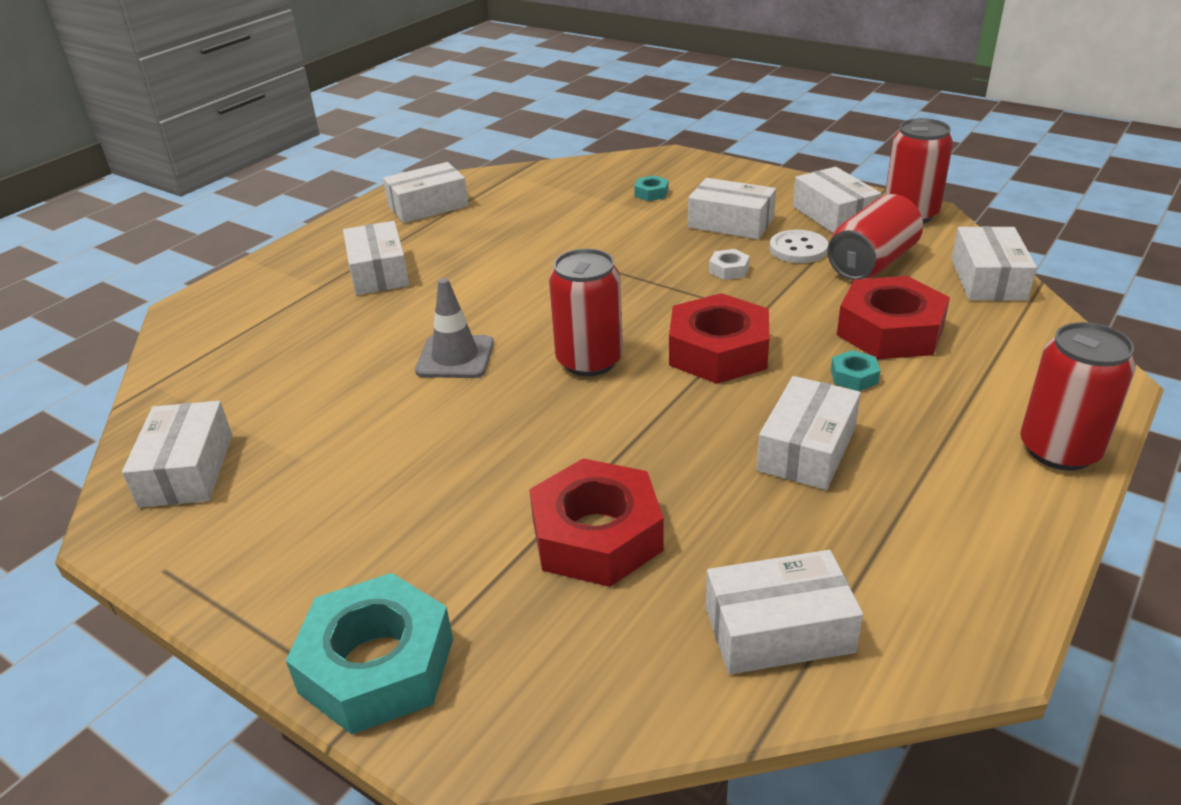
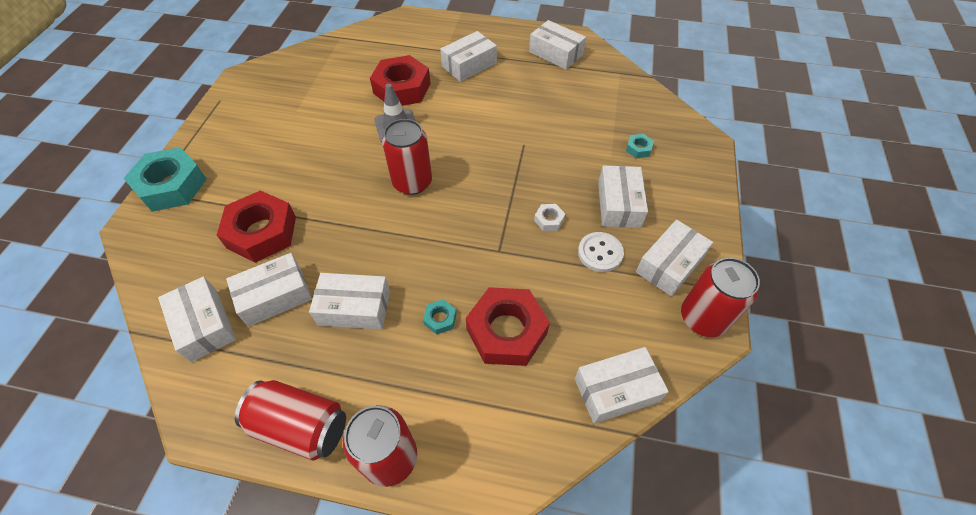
camera: 65 degrees right, 20 degrees up
white box [122,401,232,508] -> white box moved to [226,253,312,327]
red nut [669,293,769,384] -> red nut moved to [370,55,431,106]
red can [827,194,923,280] -> red can moved to [235,380,346,460]

